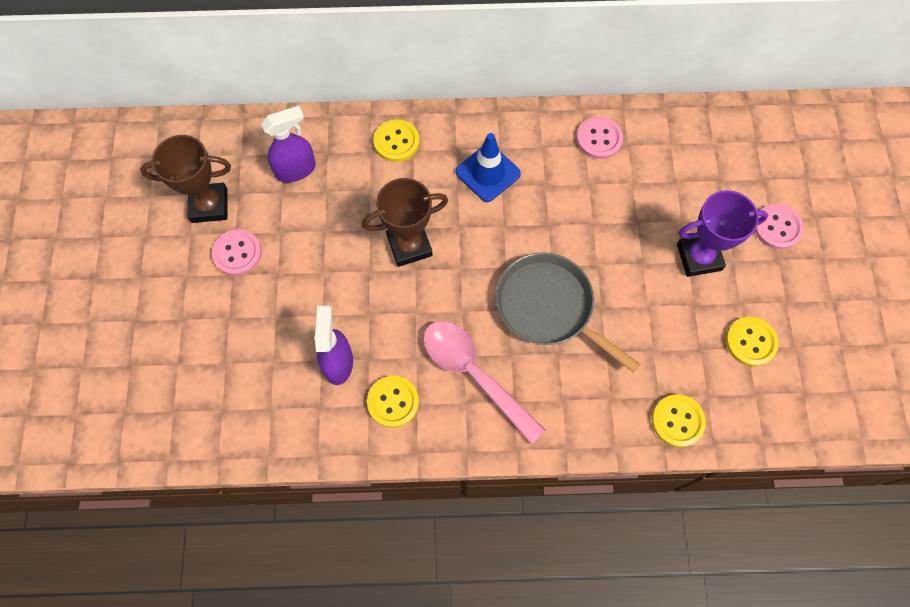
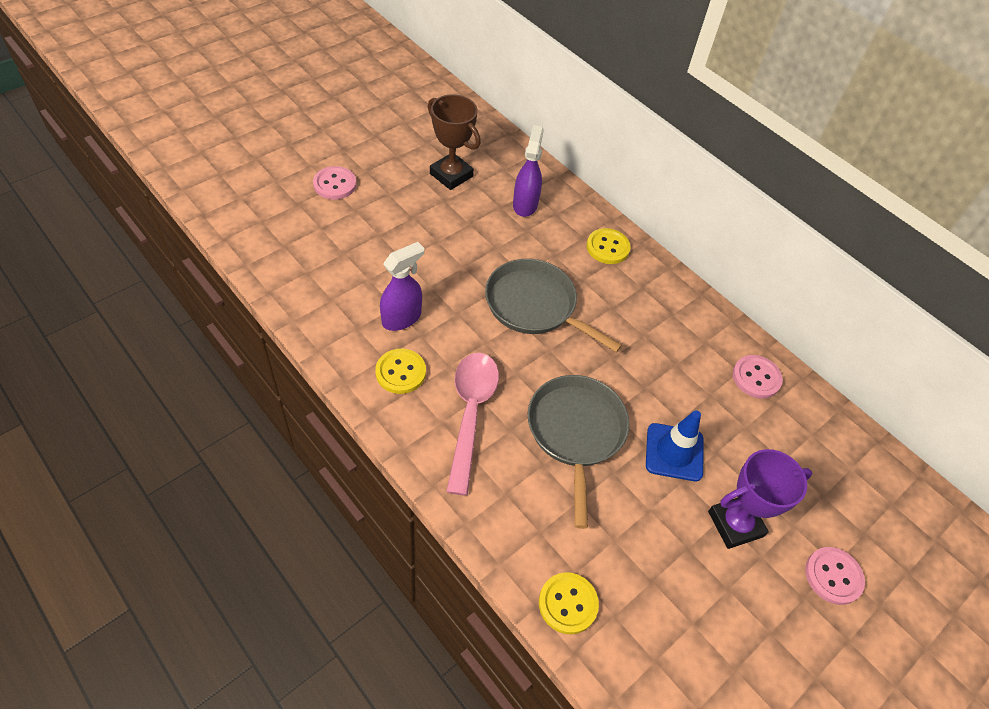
camera: 45 degrees right, 15 degrees down
pink button [212,229,262,276] -> pink button moved to [313,166,357,200]
purple spray bottle [261,106,316,183] -> purple spray bottle turned 105 degrees counterclockwise [513,125,544,217]
brown trophy [362,178,448,267] -> grey pan [485,259,622,352]
blue traffic cone [455,133,521,202] -> blue traffic cone moved to [646,410,703,481]
purple trophy [677,190,768,277] -> purple trophy turned 60 degrees counterclockwise [708,449,812,549]
yellow button [726,317,779,366] -> none

